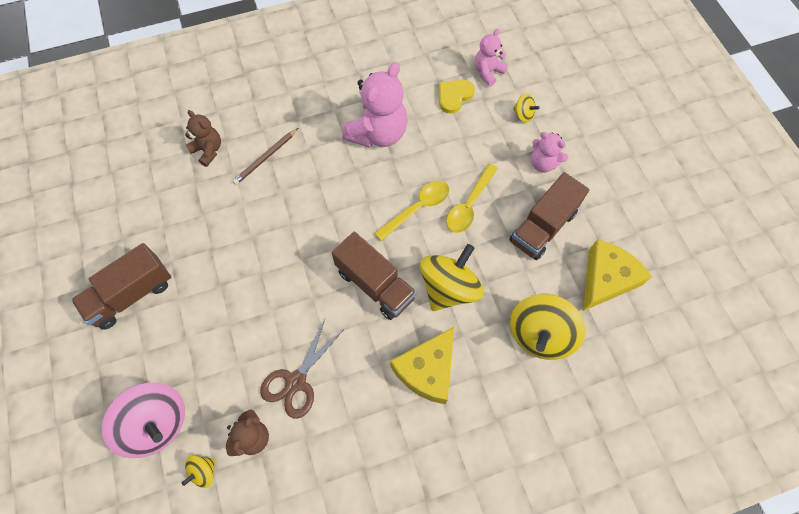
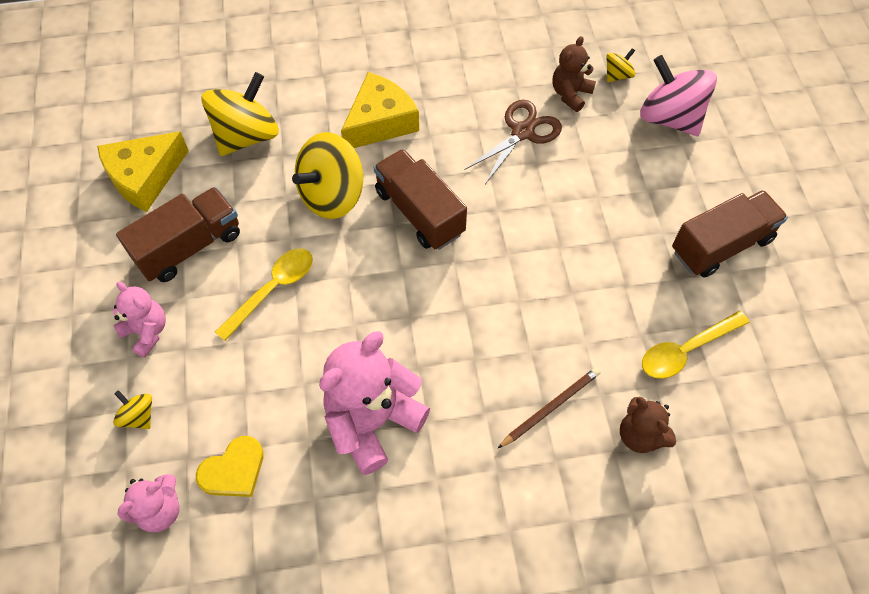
camera: 170 degrees left, 5 degrees down
yellow spoon [375,181,449,241] -> yellow spoon moved to [642,311,749,379]

